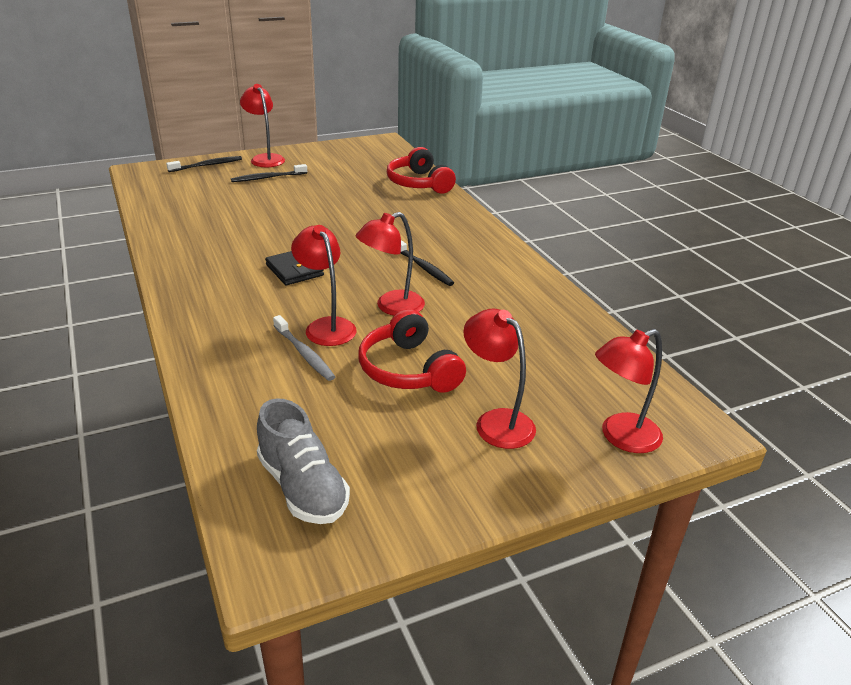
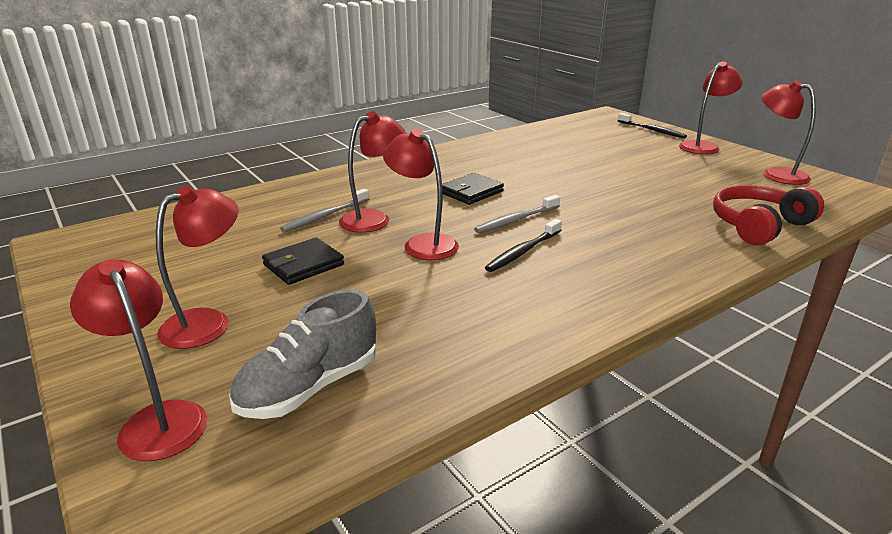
camera: 80 degrees right, 5 degrees down
black toothbrush [231,164,307,182] -> none
grey shoe [257,398,350,524] -> grey shoe moved to [229,289,376,419]
red headphones [359,309,466,393] -> black wallet [262,237,344,285]
none -> grey toothbrush [474,195,560,233]
none -> red lamp [762,80,816,185]

